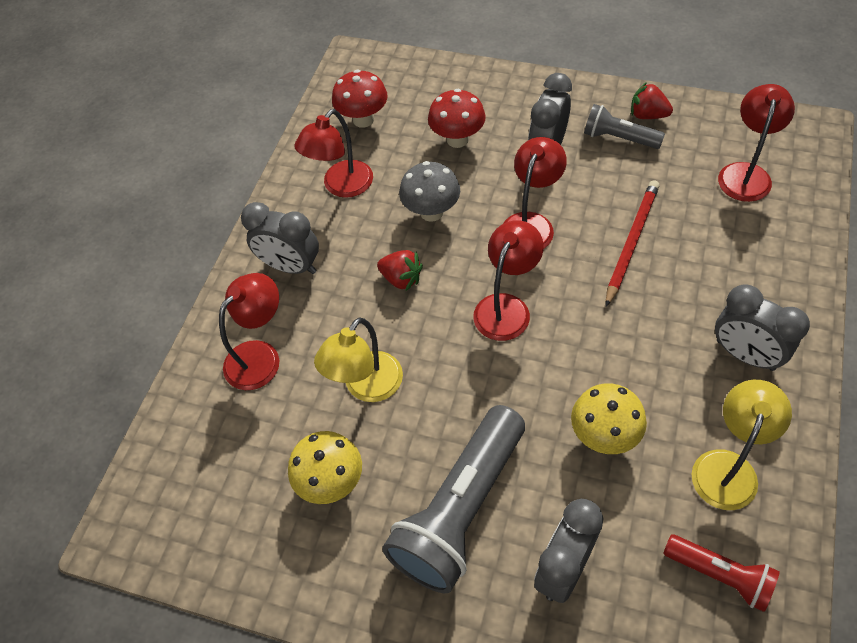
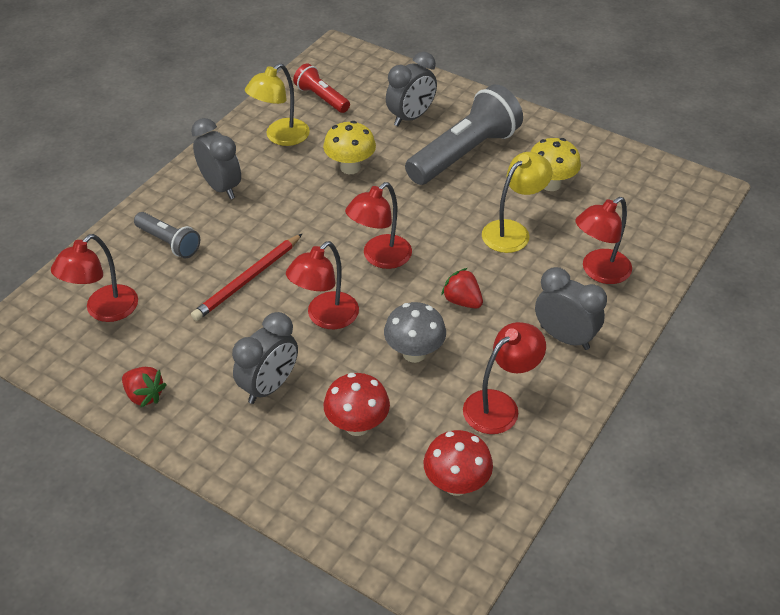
camera: 170 degrees left, 10 degrees down
grey flashlight [584,104,665,149] -> grey flashlight moved to [134,212,200,259]

